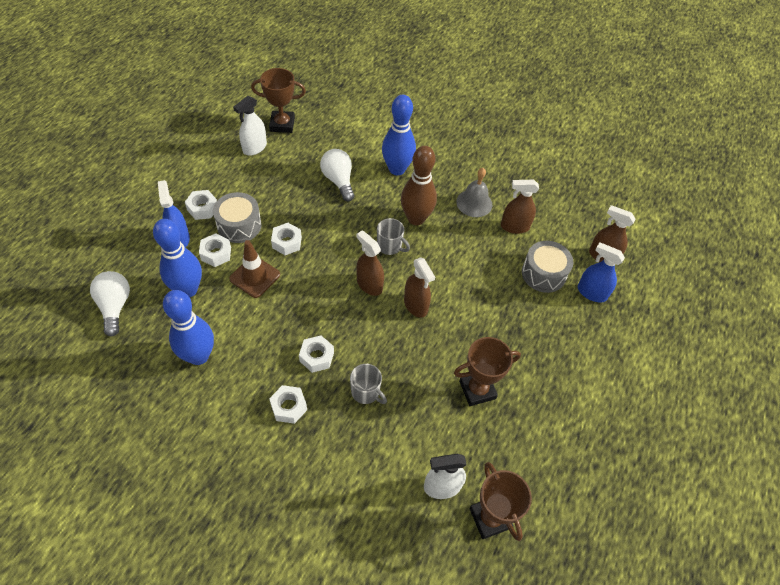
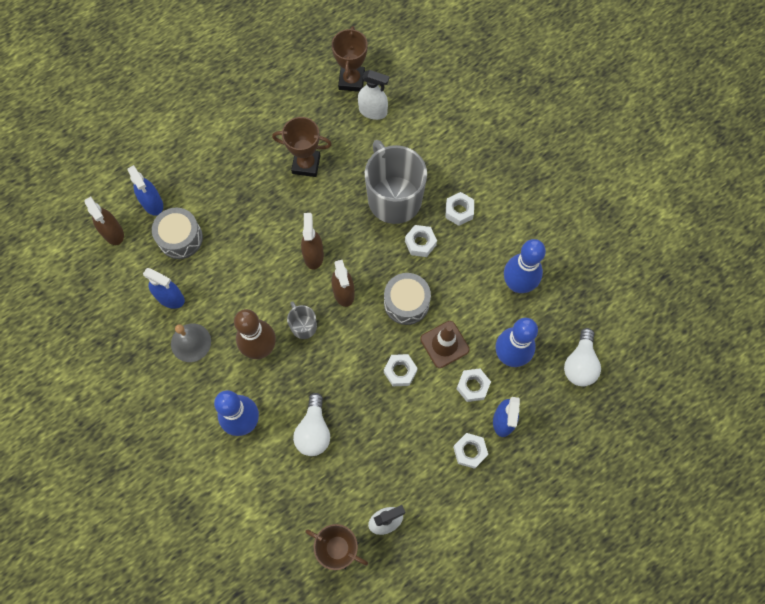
camera: 150 degrees left, 15 degrees up
grey drum [213,192,262,243] -> grey drum moved to [384,273,431,325]
grey mug [350,364,387,404] -> grey mug [365,140,427,224], size x2.21
brown spray bottle [501,180,539,234] -> blue spray bottle [143,268,185,309]

